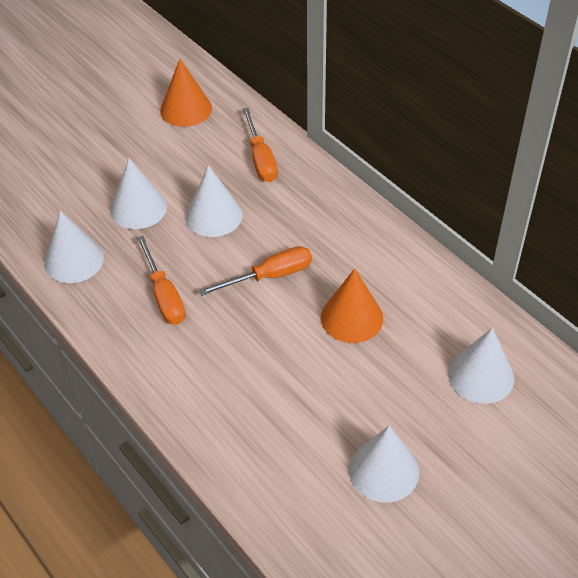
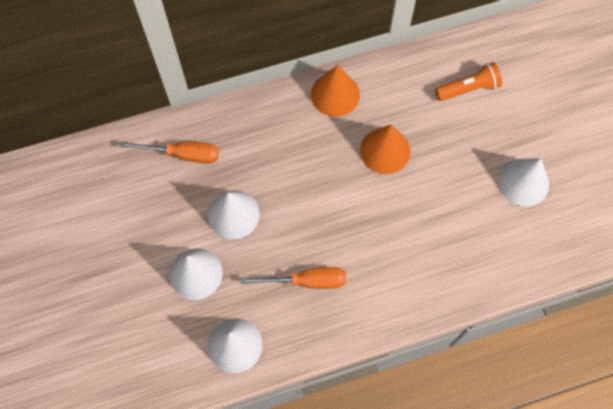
camera: 70 degrees left, 20 degrees up
orange cone [160,59,212,127] -> orange cone moved to [311,65,360,117]
orange screwdriver [199,246,312,296] -> none
white cone [448,328,514,404] -> orange flashlight [435,62,502,101]

